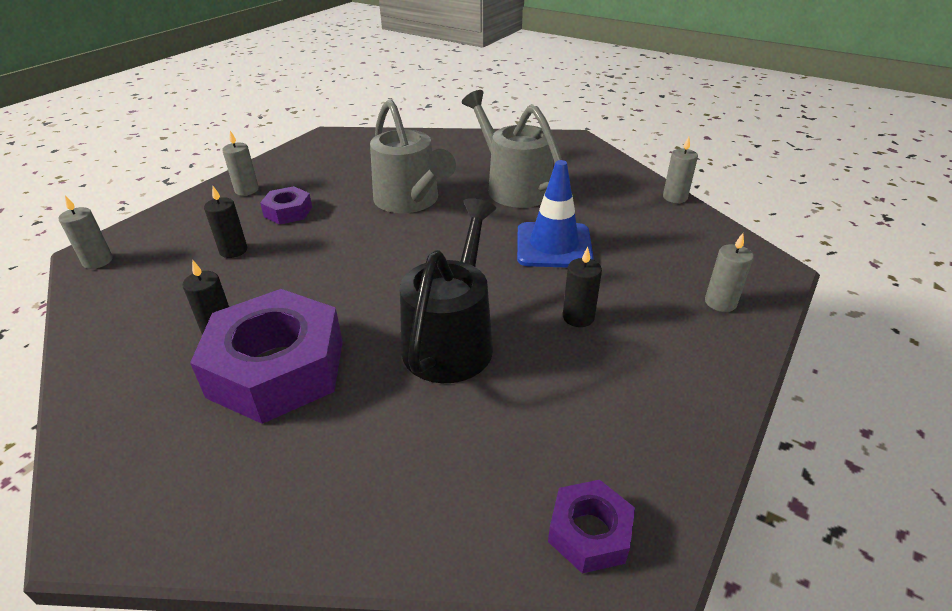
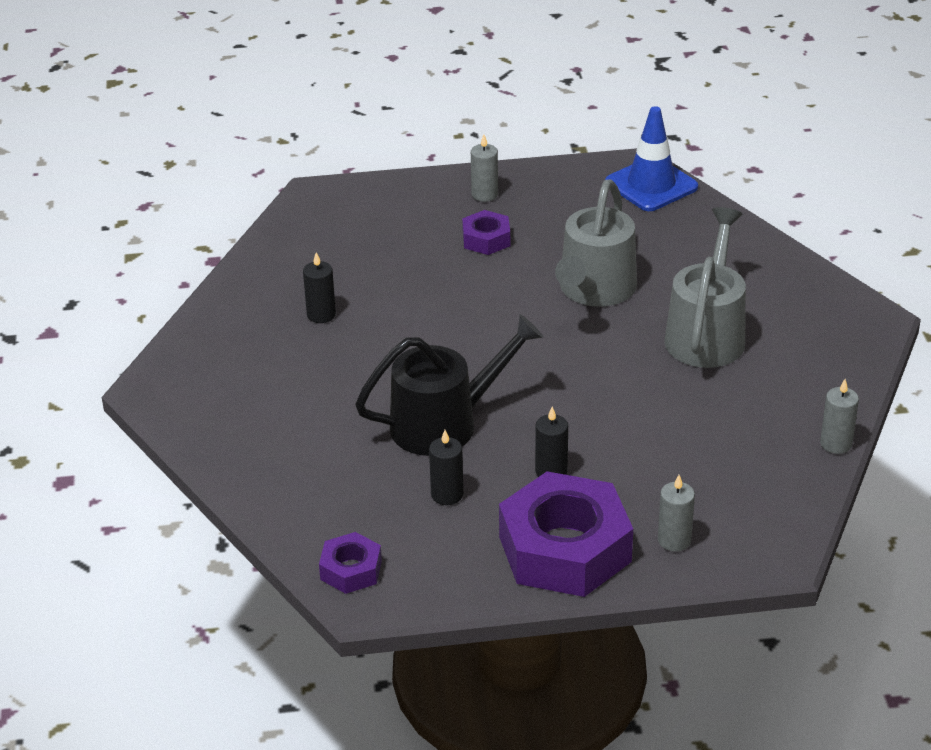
camera: 50 degrees right, 0 degrees up
grey candle [58,196,113,269] -> none
purple nut [190,289,343,424] -> purple nut moved to [499,471,633,597]
black candle [204,186,247,258] -> black candle moved to [429,430,463,505]
blue traffic cone [517,160,594,268] -> blue traffic cone moved to [605,106,698,211]

